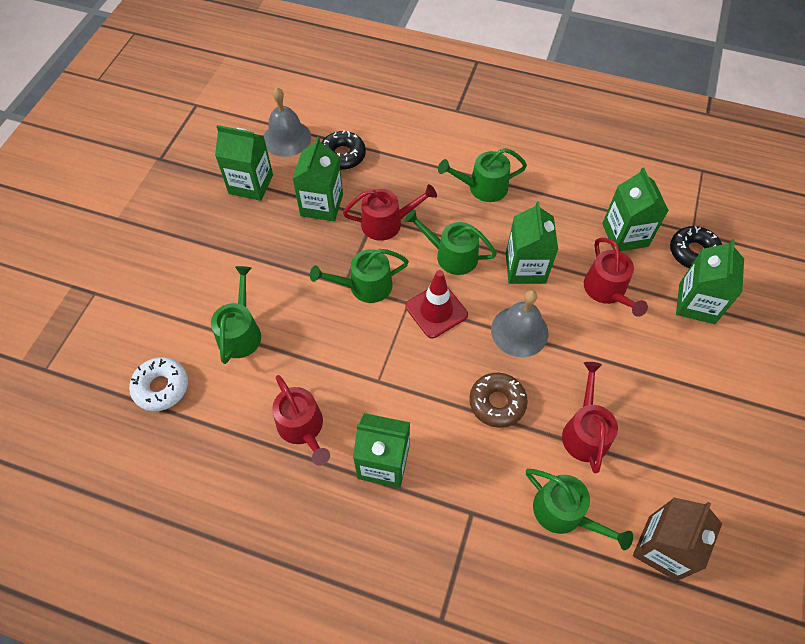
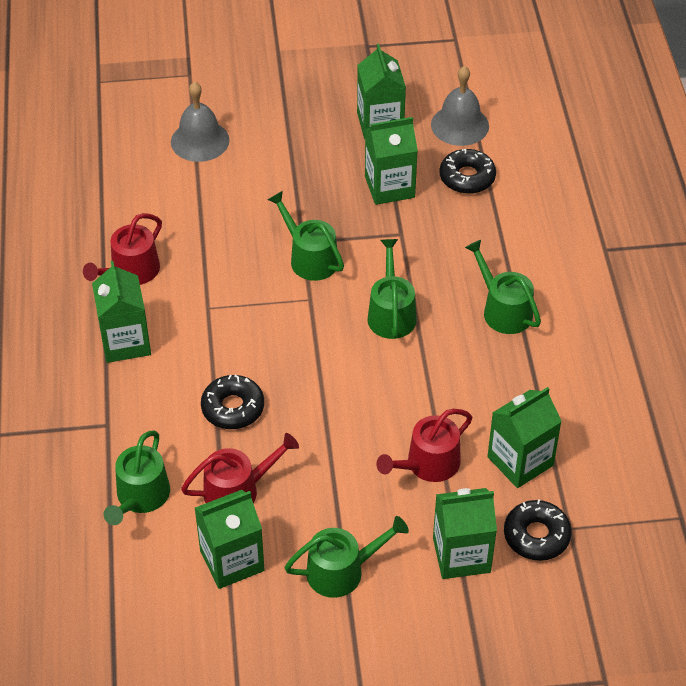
camera: 65 degrees right, 10 degrees down
white donut [129,357,188,411] -> none
green watering can [211,266,261,364] -> green watering can moved to [284,516,409,598]
red watering can [343,184,437,241] -> none
red traffic cone [405,270,468,338] -> none
brown donut [469,373,528,428] -> black donut [201,374,264,429]
grey bell [491,290,548,357] -> grey bell moved to [171,81,229,162]
green carton [506,201,558,284] -> green carton moved to [195,490,265,589]
brown carton [633,497,722,581] -> none

